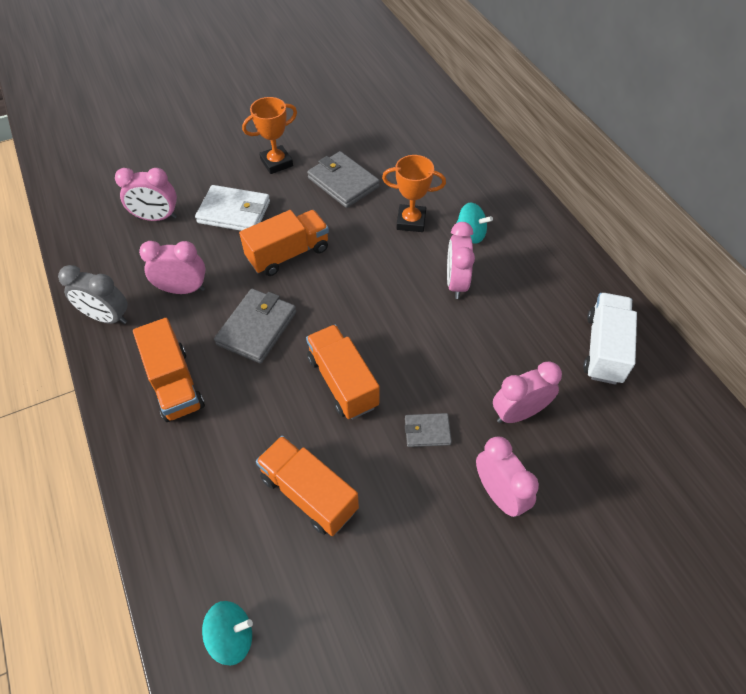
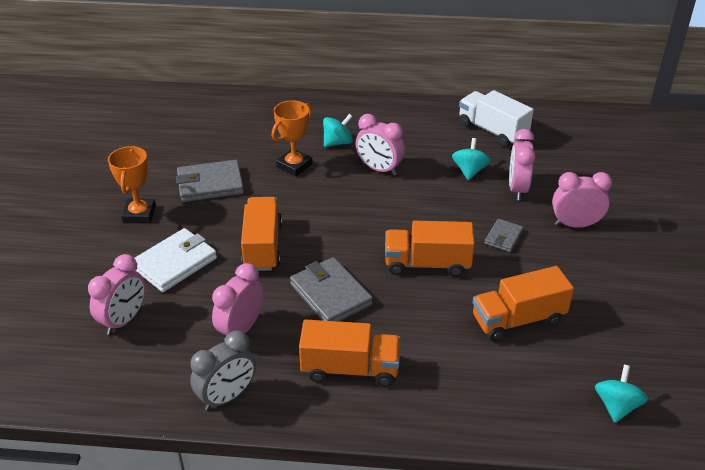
camera: 60 degrees left, 15 degrees down
none -> turquoise spinning top [452,138,491,180]

